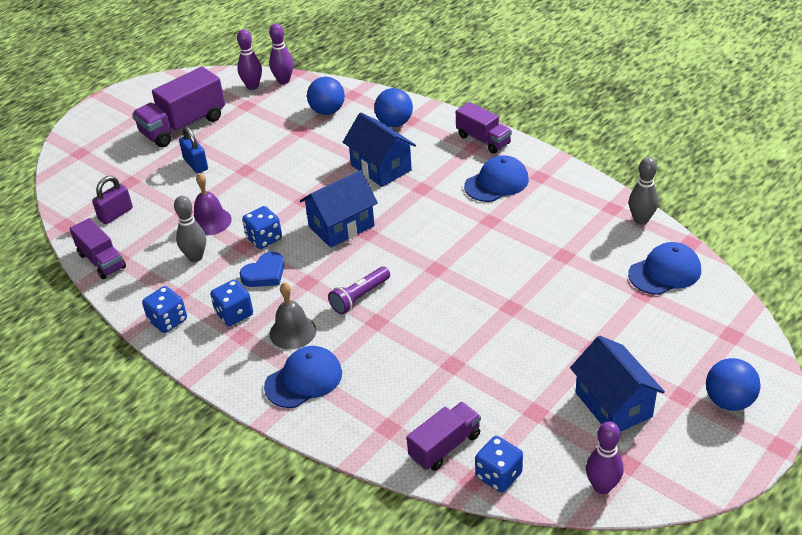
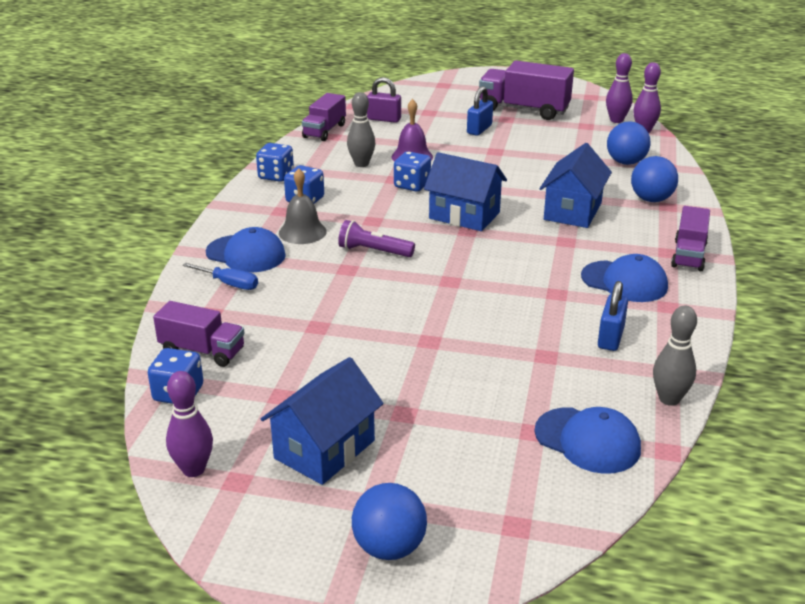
camera: 60 degrees right, 10 degrees down
blue heart [240,252,284,287] -> none
none -> blue screwdriver [182,263,258,290]
none -> blue padlock [598,281,628,351]

